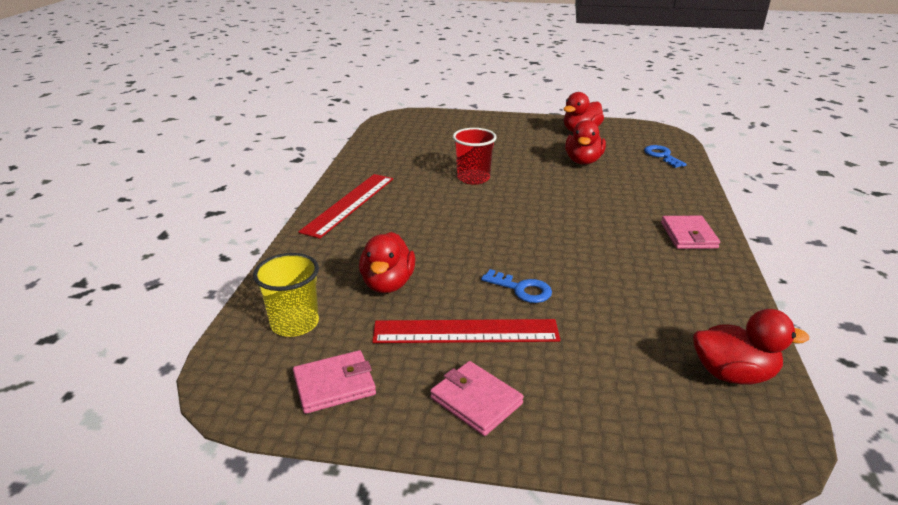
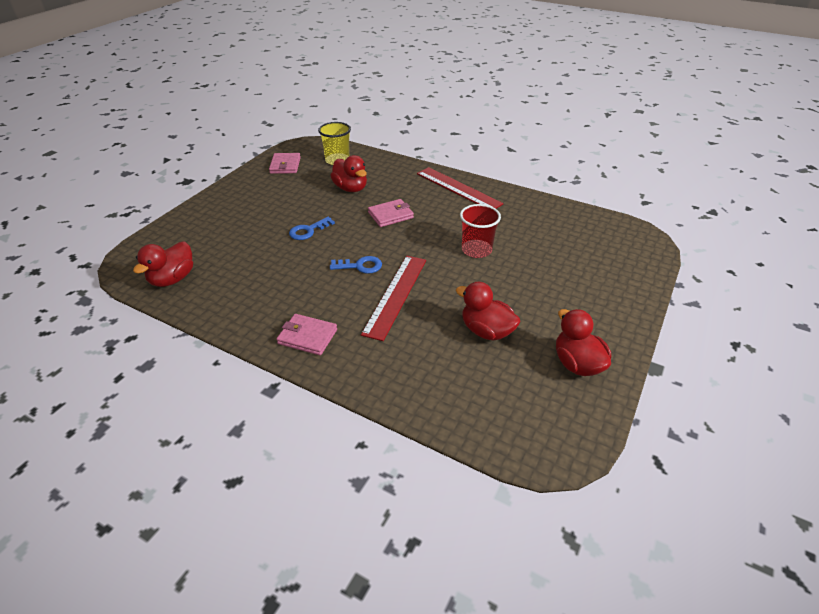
camera: 110 degrees right, 10 degrees up
red duck [359,232,415,293] -> red duck turned 150 degrees counterclockwise [330,155,367,192]
red ruler [372,319,560,343] -> red ruler moved to [361,256,426,341]
pink wallet [430,361,524,436] -> pink wallet moved to [368,199,414,227]
blue key [644,145,687,168] -> blue key moved to [330,256,382,274]

